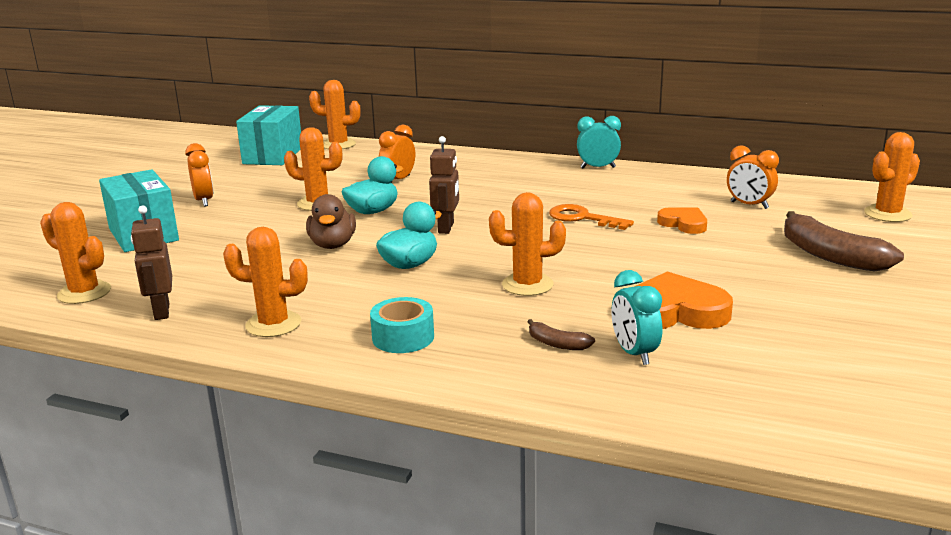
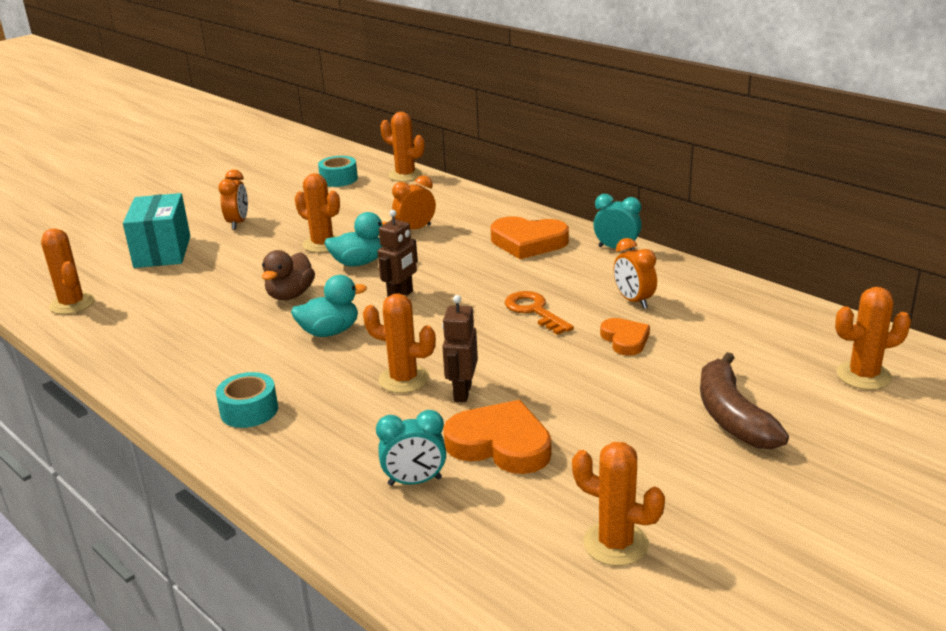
camera: 25 degrees right, 5 degrees up
brown robot [131,205,172,320] -> brown robot moved to [442,295,478,402]
orange cactus [223,227,308,337] -> orange cactus moved to [572,442,665,566]
turquoise box [236,105,301,165] -> turquoise tape [318,156,358,187]
brown banana [528,319,595,350] -> none
turquoise clock [612,270,662,365] -> turquoise clock turned 105 degrees counterclockwise [376,410,446,486]
orange clock [727,145,779,209] -> orange clock moved to [614,238,657,309]
none -> orange heart [491,216,569,259]

